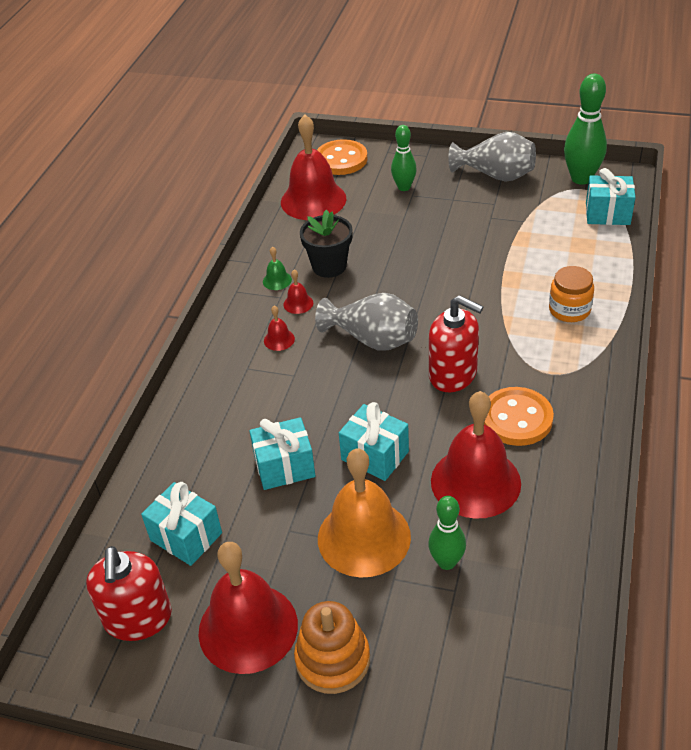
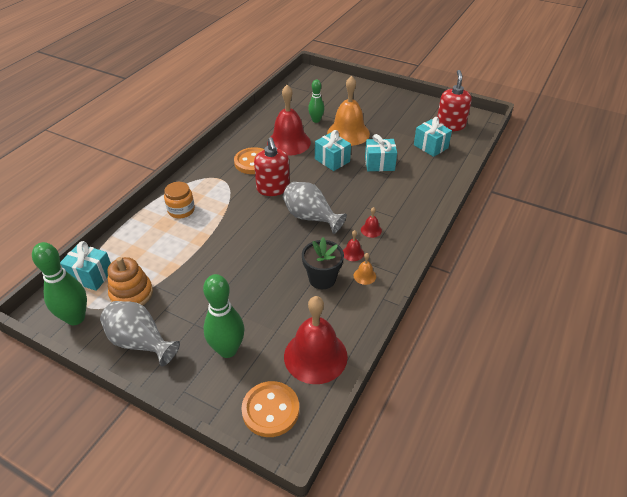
camera: 170 degrees left, 0 degrees up
red bell [199,542,298,674] -> none
green bell [263,247,292,290] -> orange bell [354,253,376,285]
orange stacking toy [294,601,370,694] -> orange stacking toy moved to [107,257,153,305]
green bowling pin [391,125,417,191] -> green bowling pin [203,274,245,358], size x1.60
red soap dispenser [429,295,483,392] -> red soap dispenser turned 150 degrees counterclockwise [254,137,290,196]

